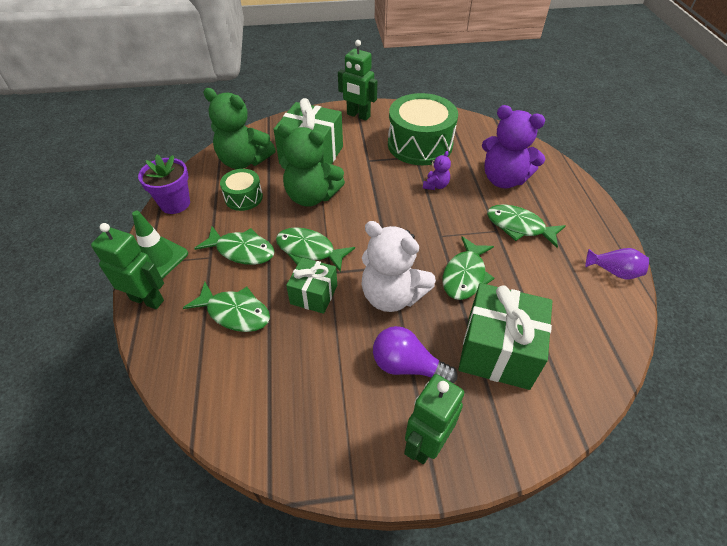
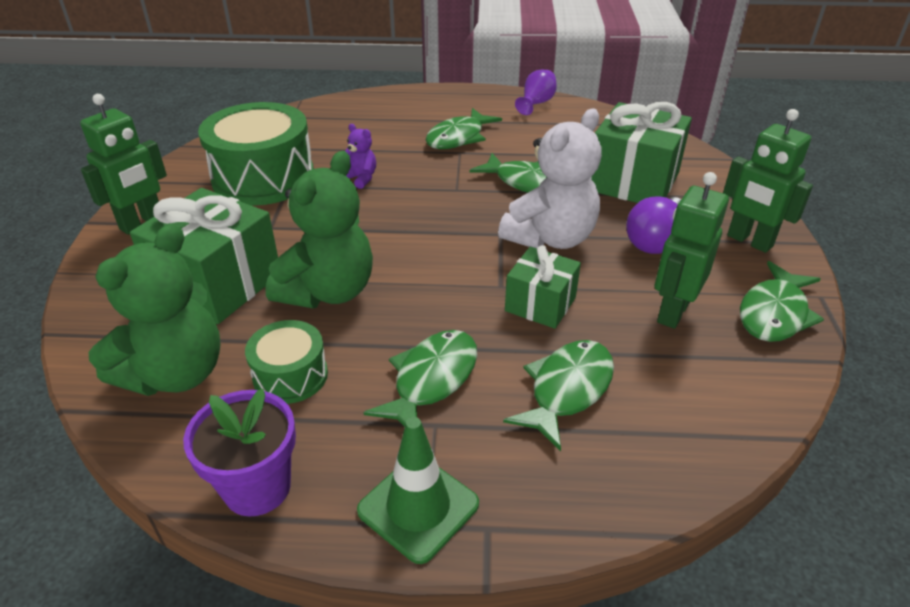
camera: 80 degrees left, 10 degrees down
green robot [91,223,164,309] -> green robot moved to [655,172,729,329]
green fish [276,227,355,272] -> green fish moved to [740,261,824,342]
purple teddy bear [482,105,545,188] -> none

